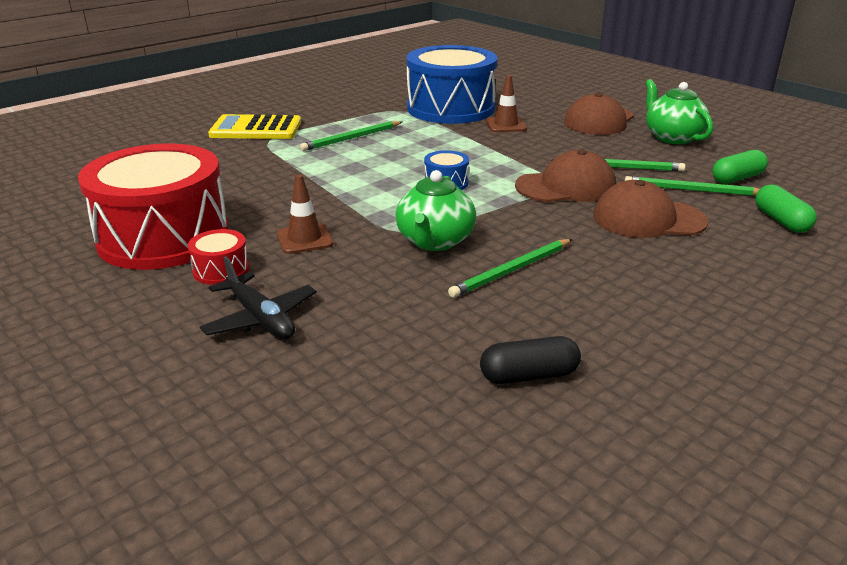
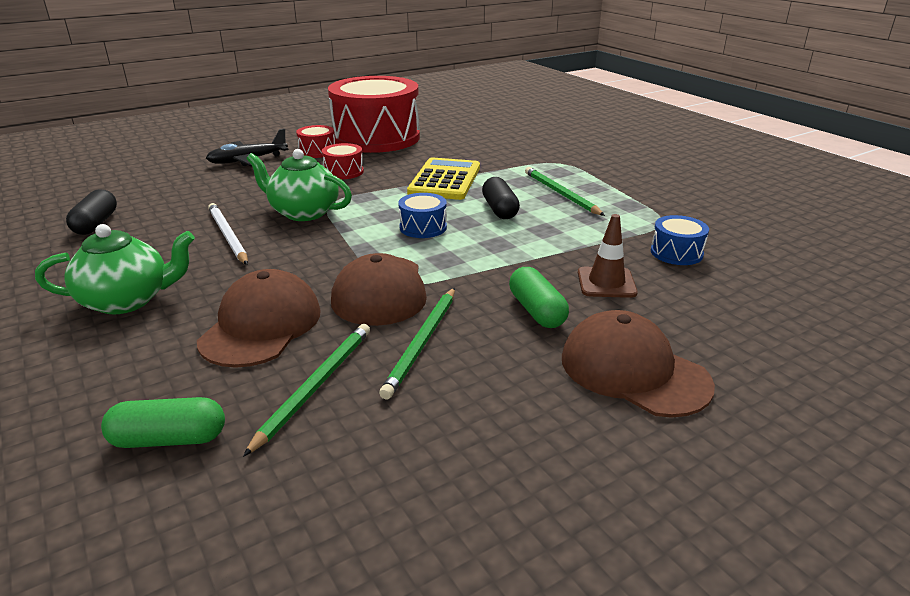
camera: 100 degrees right, 0 degrees up
yellow calculator [208,114,301,139] -> yellow calculator moved to [407,157,480,200]
brown traffic cone [277,175,333,254] -> red drum [322,143,364,179]
blue drum [407,45,498,124] -> blue drum [651,215,709,265], size x0.40
green pencil [448,239,572,298] -> white pencil [208,203,248,265]
green teapot [645,79,713,144] -> green teapot moved to [35,224,195,314]
green capsule [712,150,768,184] -> green capsule moved to [509,267,569,328]
none -> black capsule [482,177,520,219]

